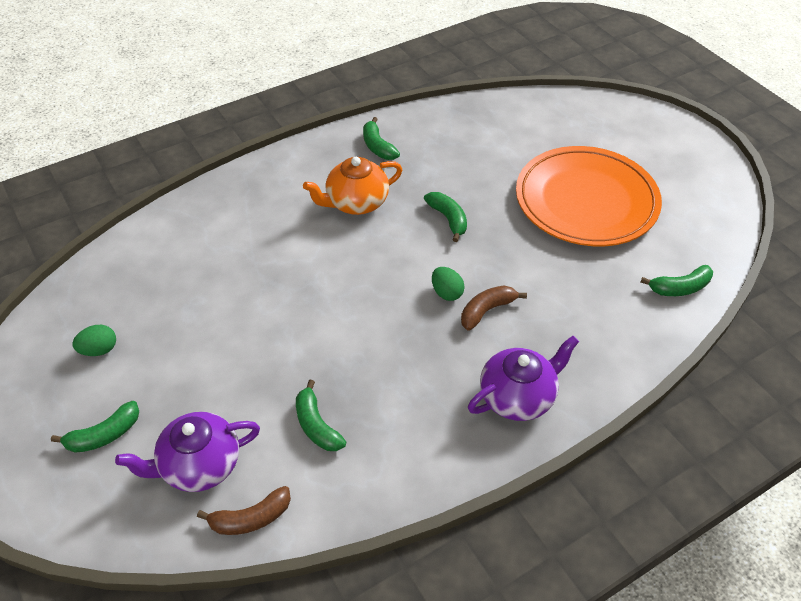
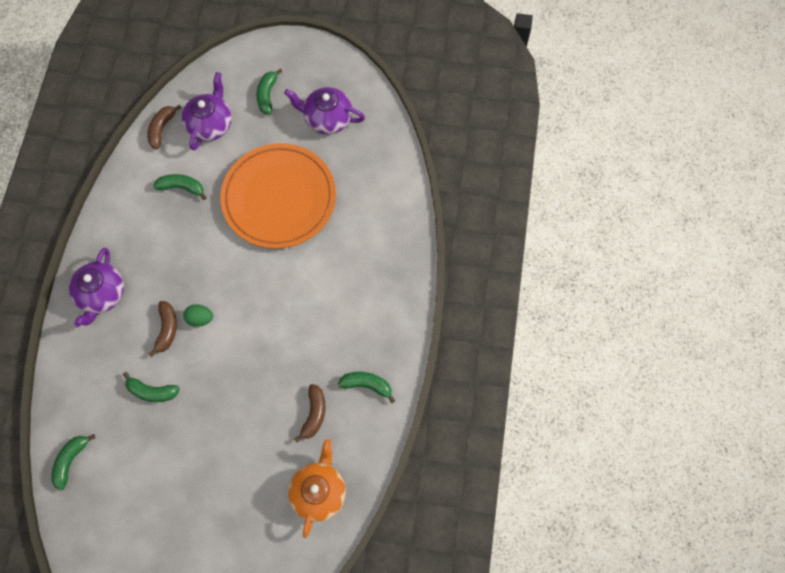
camera: 130 degrees right, 20 degrees up
green egg [72,325,116,356] -> purple teapot [284,87,365,134]
orange teapot [303,157,403,215] -> orange teapot moved to [288,439,346,538]
green banana [424,192,467,242] -> green banana moved to [123,372,180,402]
orange plate [516,146,662,246] -> orange plate moved to [220,143,336,249]
none -> brown banana [295,384,326,442]

